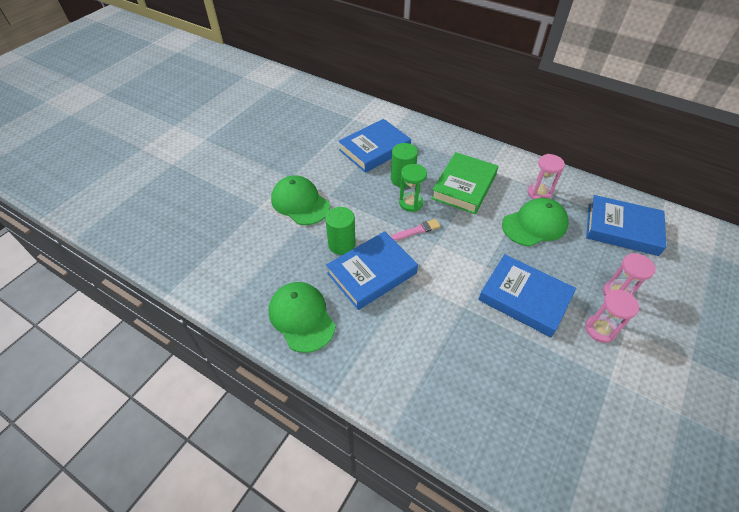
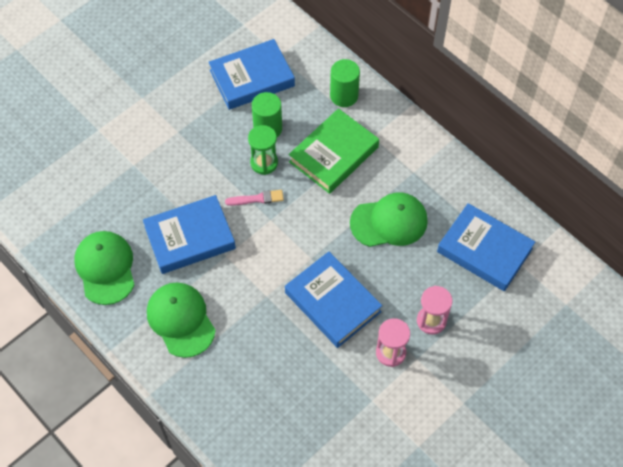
camera: 15 degrees right, 10 degrees up
green cap [271,175,330,225] -> green cap moved to [147,283,216,358]
green cylinder [325,207,356,255] -> green cylinder moved to [330,59,360,107]
pink hourglass [528,154,565,199] -> none

